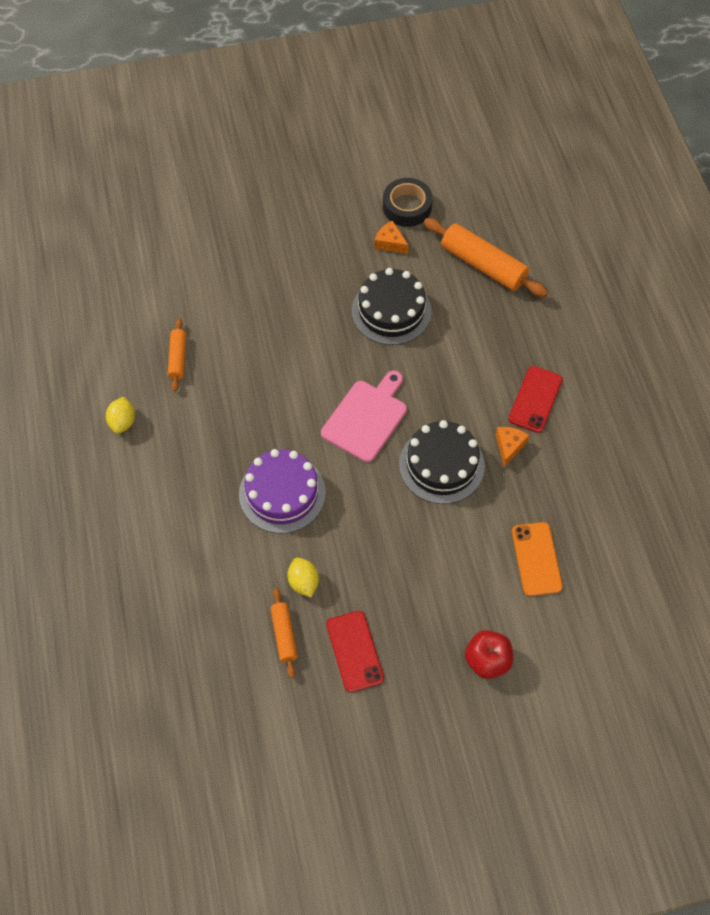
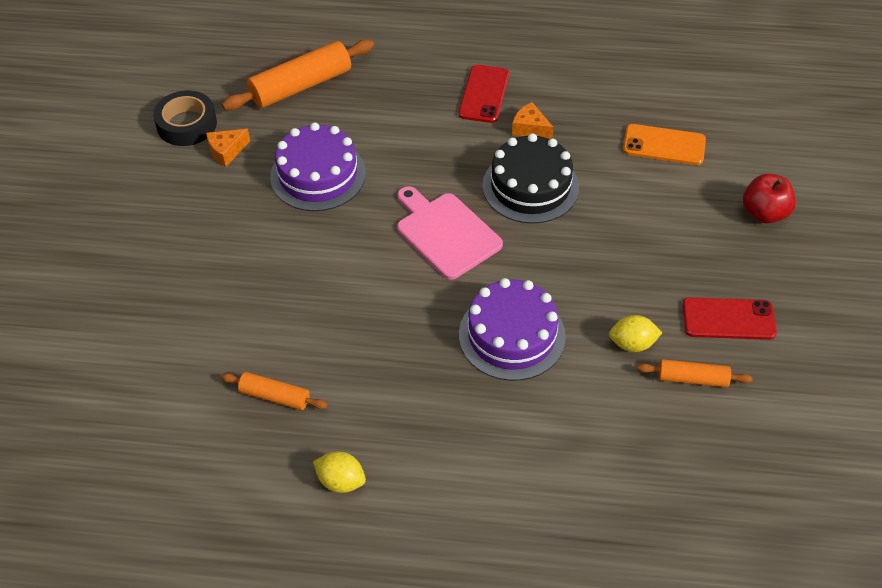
camera: 70 degrees left, 10 degrees down
black cake [352,268,431,345] -> purple cake [270,122,366,211]
red phone [508,366,563,433] -> red phone turned 60 degrees clockwise [459,65,509,123]

